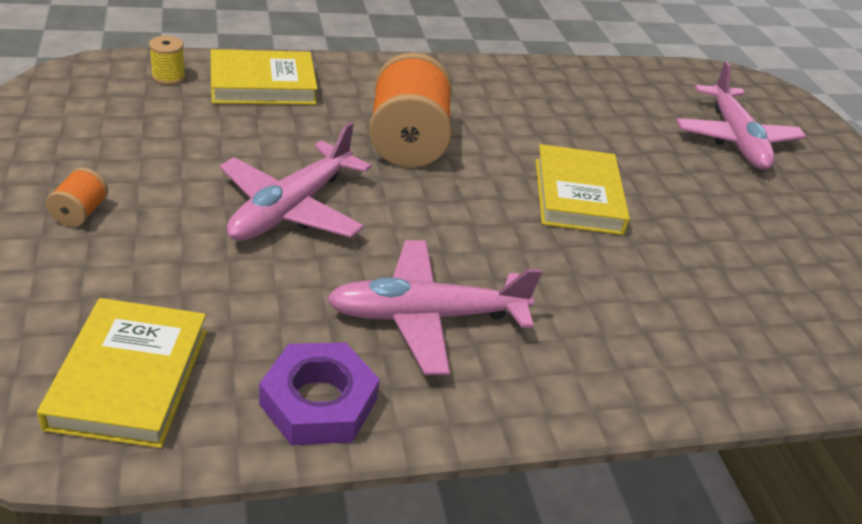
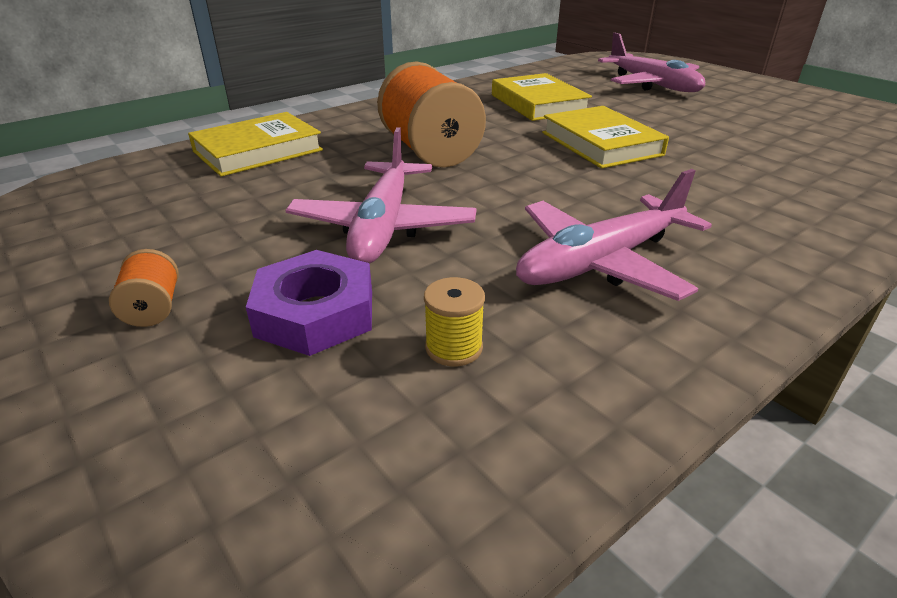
camera: 20 degrees left, 5 degrees down
yellow book [37,298,207,448] -> yellow book moved to [492,73,592,121]
yellow spool [149,36,186,85] -> yellow spool moved to [424,277,485,366]
purple nut [259,342,380,445] -> purple nut moved to [246,250,372,356]

